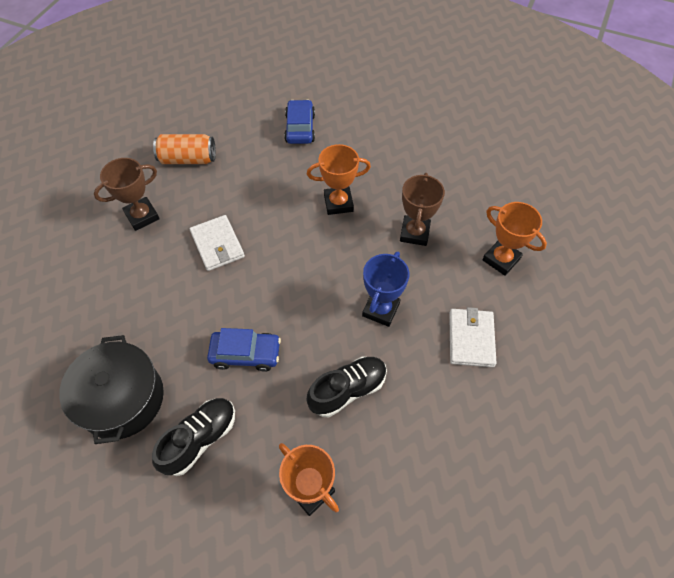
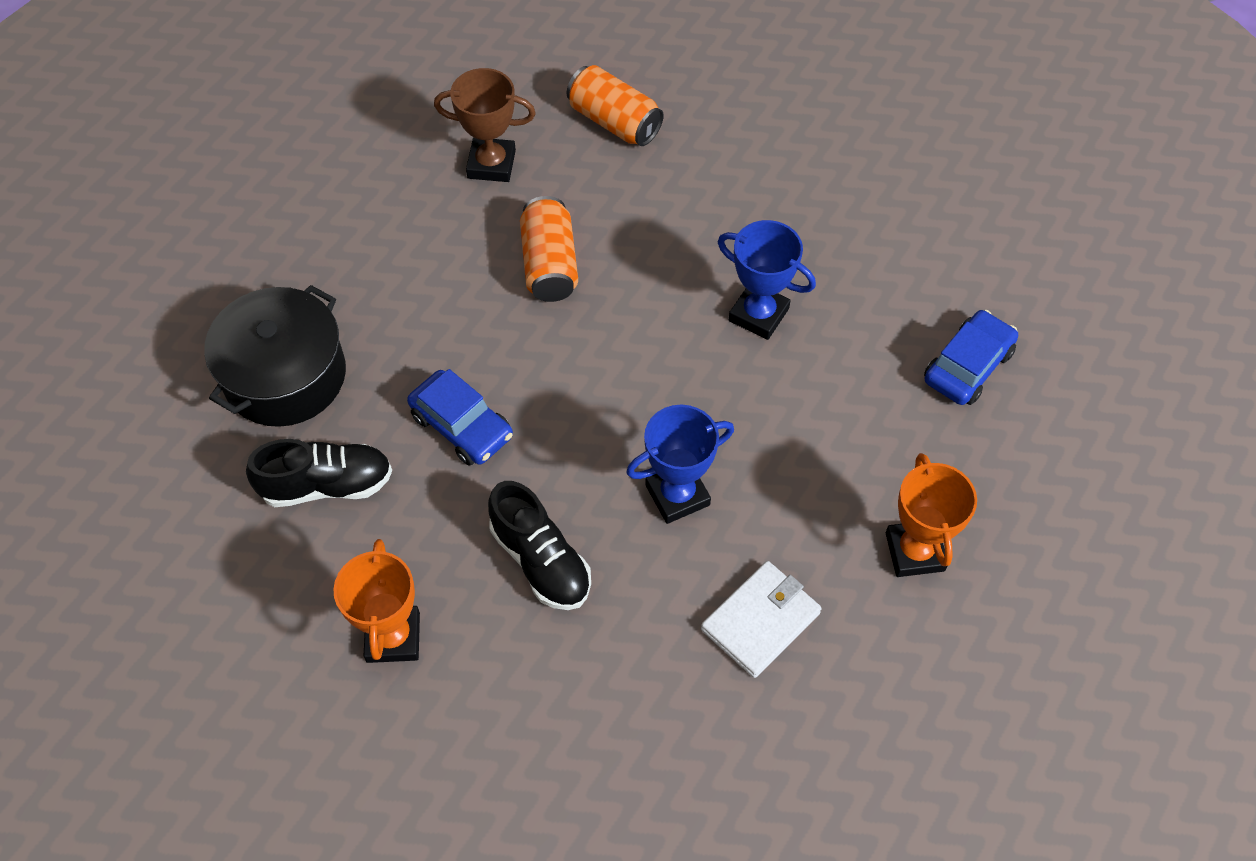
camera: 40 degrees right, 0 degrees up
white wallet [190,215,245,271] -> orange can [520,196,578,302]
blue car [284,99,315,144] -> blue car moved to [924,310,1018,405]
orange trophy [307,144,371,215] -> blue trophy [718,220,816,340]
black shoe [307,357,387,417] -> black shoe turned 45 degrees clockwise [488,481,591,610]
brown trophy [400,173,445,246] -> none

